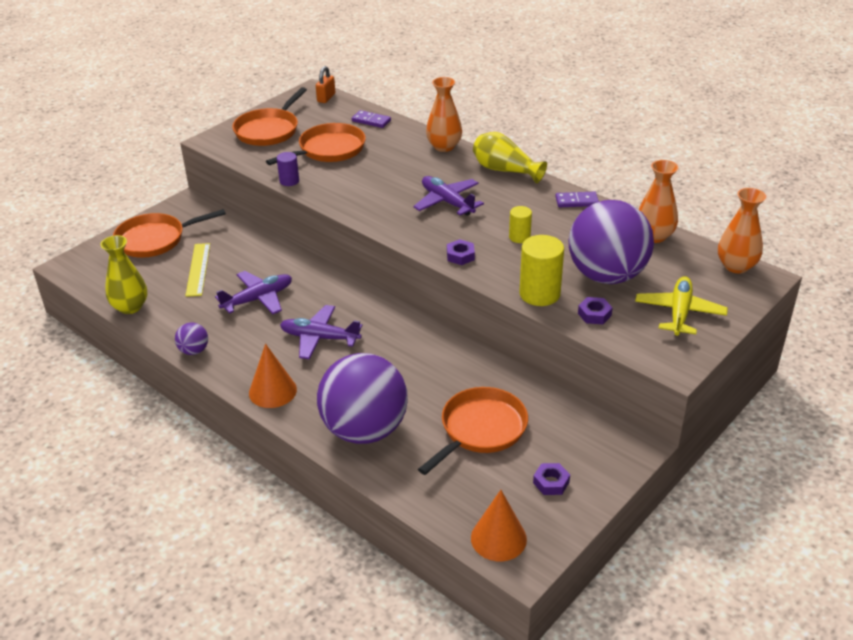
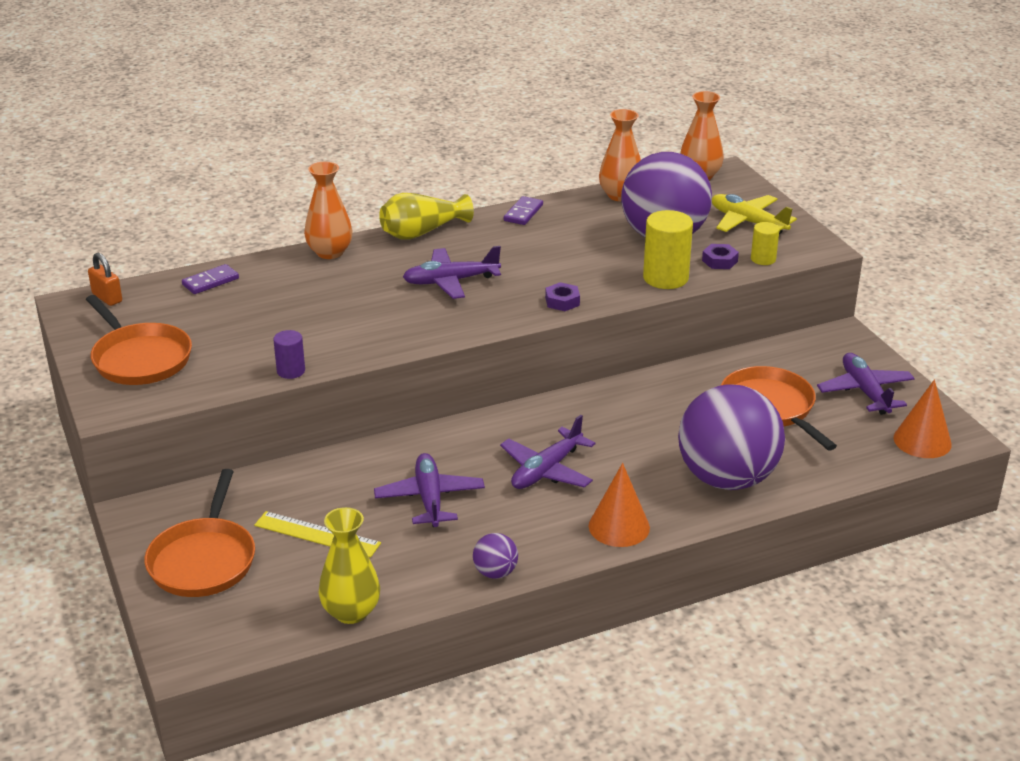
camera: 65 degrees left, 5 degrees down
orange pan [266,123,366,165] -> none
yellow cylinder [509,206,532,243] -> yellow cylinder moved to [751,222,779,265]
purple nut [533,463,570,495] -> purple plane [817,353,915,415]

